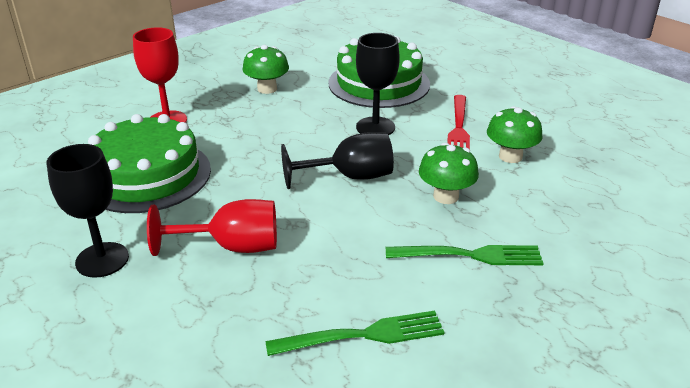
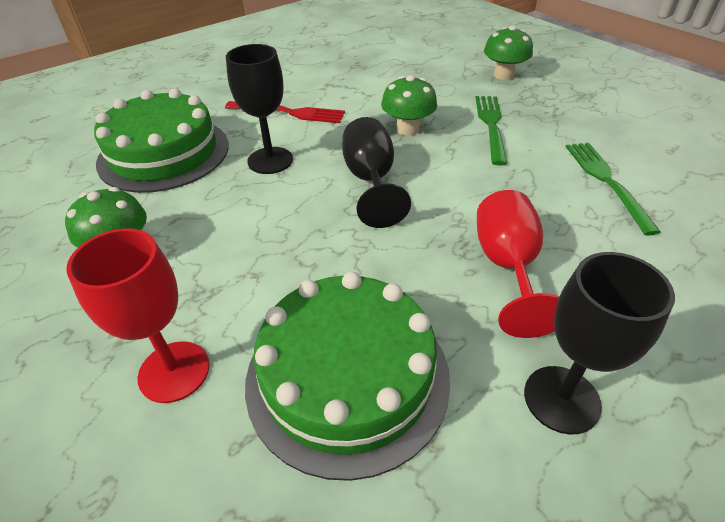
camera: 85 degrees left, 10 degrees up
green mushroom [487,106,543,163] -> green mushroom moved to [484,25,533,80]

